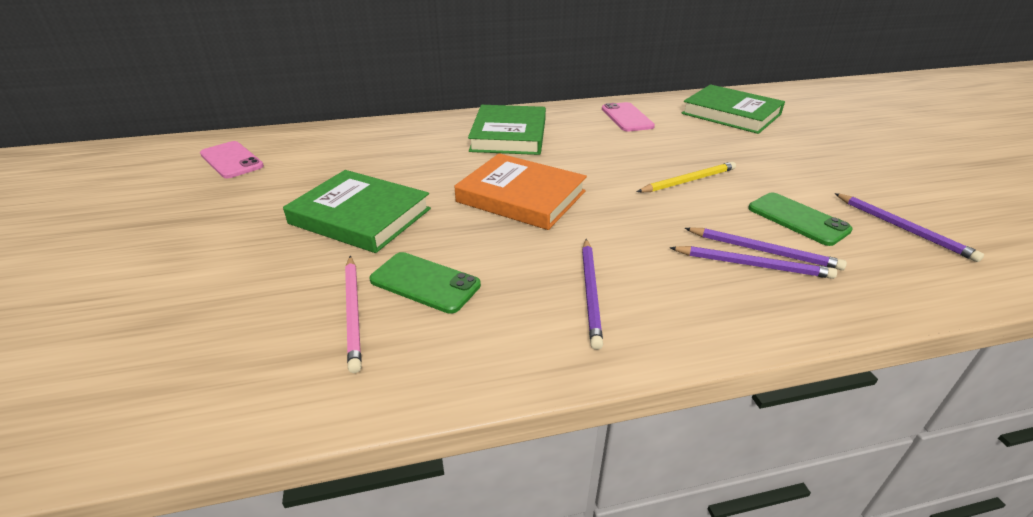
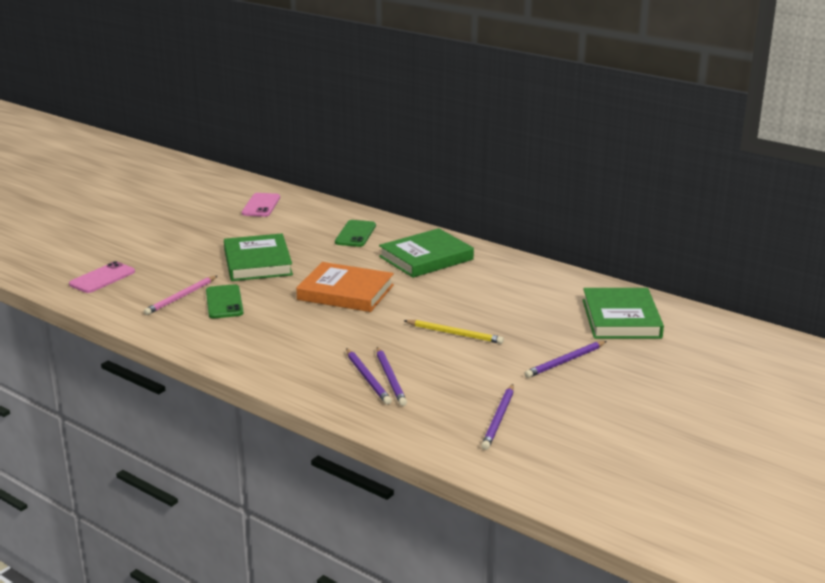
camera: 50 degrees right, 10 degrees down
orange book [455,153,587,230] -> orange book turned 60 degrees counterclockwise [296,262,394,312]
purple pencil [582,239,603,350] -> purple pencil moved to [524,341,607,378]
pink phone [602,102,655,131] -> pink phone moved to [69,261,135,293]
green phone [748,192,853,246] -> green phone moved to [335,220,376,247]

